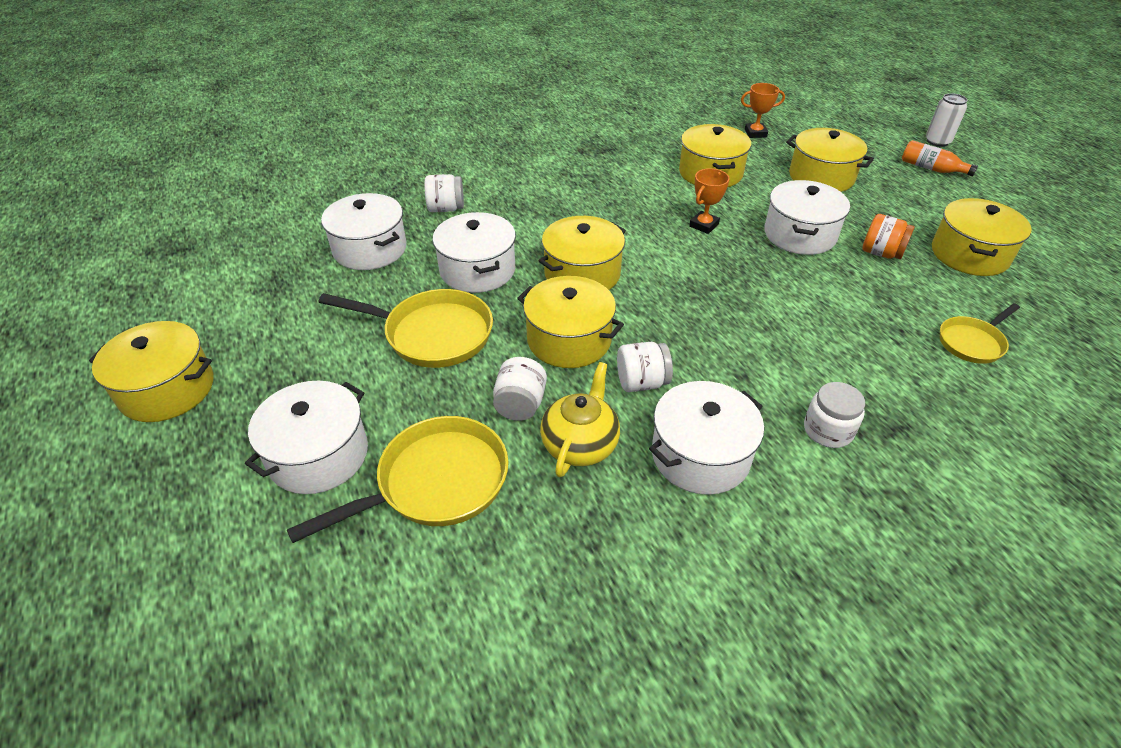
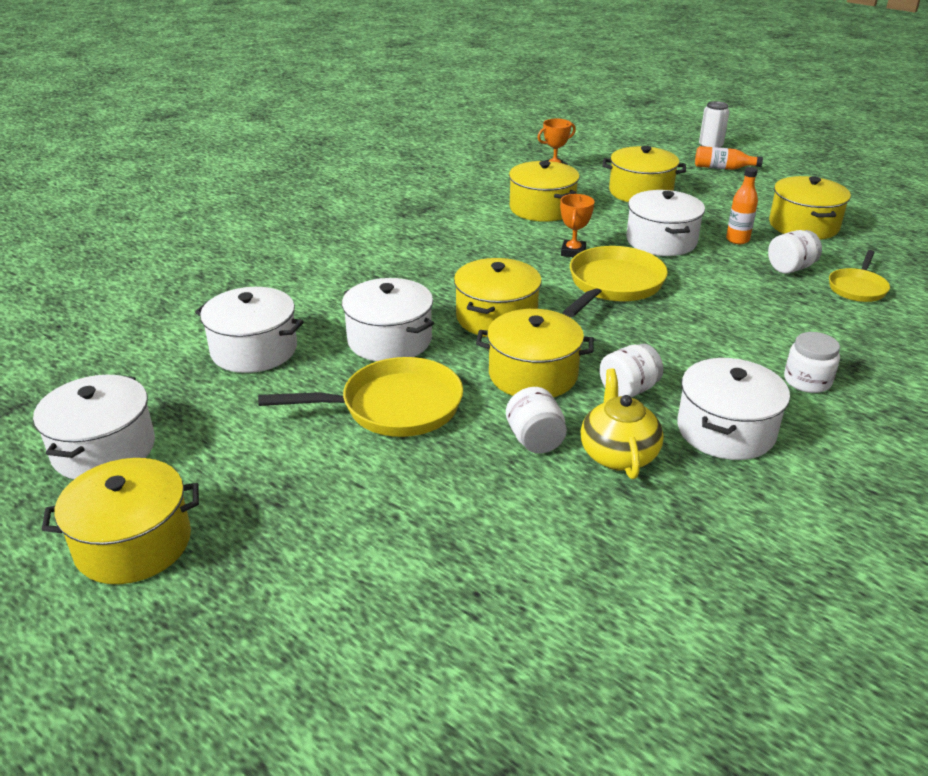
camera: 25 degrees left, 10 degrees down
white pot [245,381,368,494] -> white pot moved to [33,375,155,479]
yellow pan [287,416,509,543] -> yellow pan moved to [563,246,668,317]
white jar [424,174,464,212] -> white jar moved to [768,230,822,274]
orange jar [862,214,915,259] -> orange bottle [726,167,758,244]

